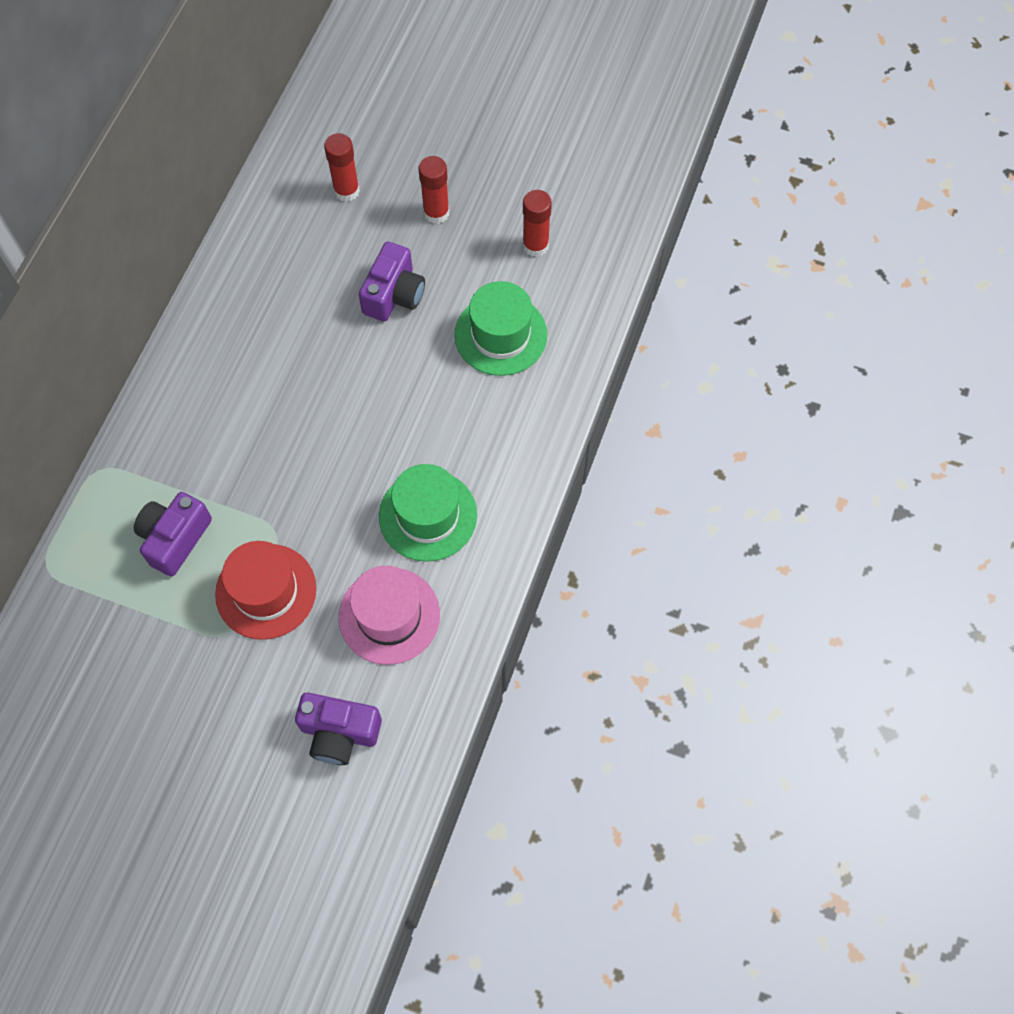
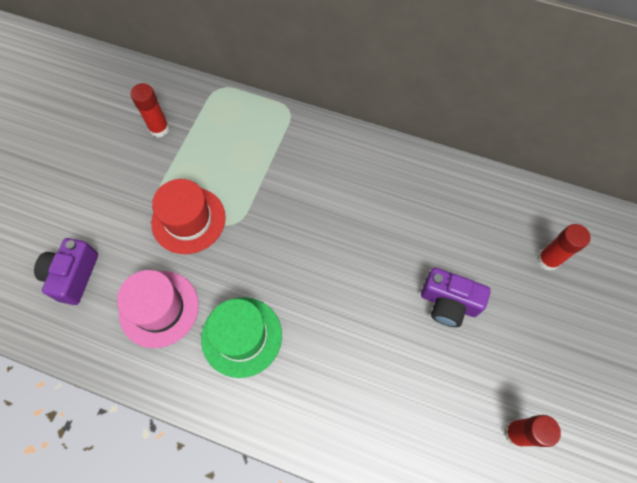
camera: 90 degrees right, 0 degrees up
purple camera [134,492,212,577] -> none
red glue stick [419,156,449,224] -> red glue stick moved to [130,83,170,137]
green hat [455,281,547,376] -> none

